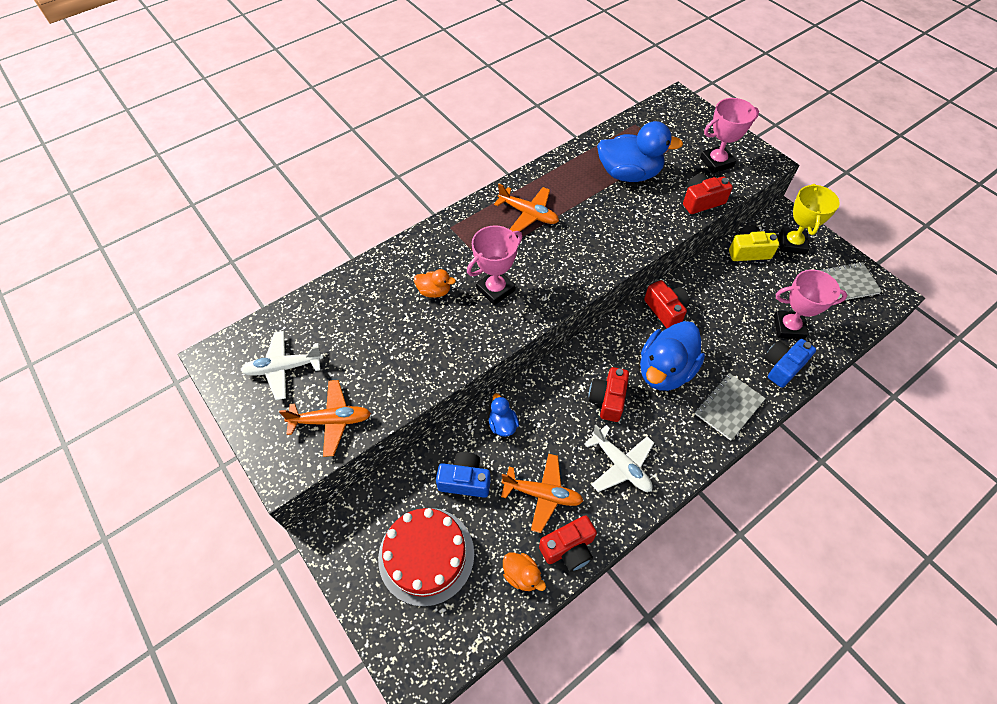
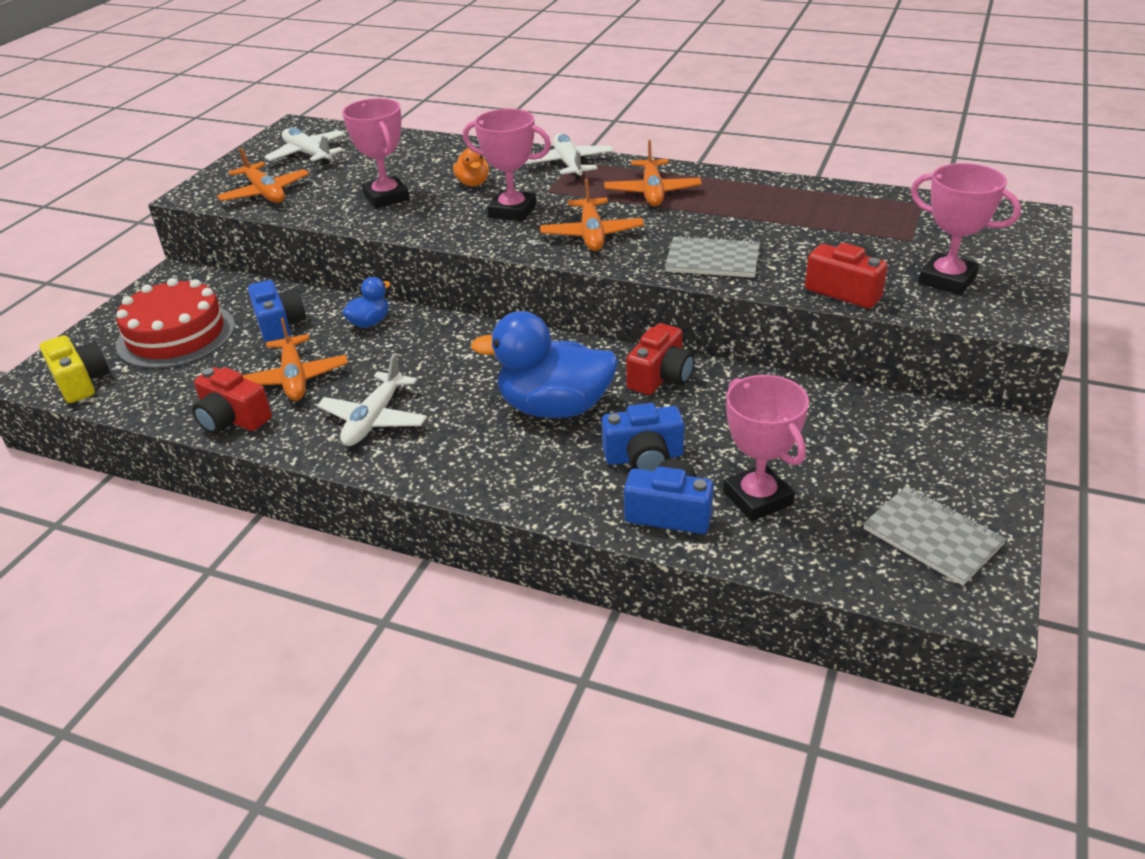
camera: 60 degrees right, 20 degrees down
orange duck [503,553,546,591] -> none
red camera [588,367,629,422] -> none
blue duck [597,121,683,182] -> none
grey notebook [695,373,766,441] -> grey notebook moved to [665,235,760,278]
yellow camera [729,225,780,261] -> yellow camera moved to [40,335,109,403]
yellow trophy [780,184,840,254] -> none
none -> pink trophy [342,98,410,209]
none -> white plane [525,133,614,180]
none -> orange plane [540,178,644,251]
none -> blue camera [602,403,684,471]

